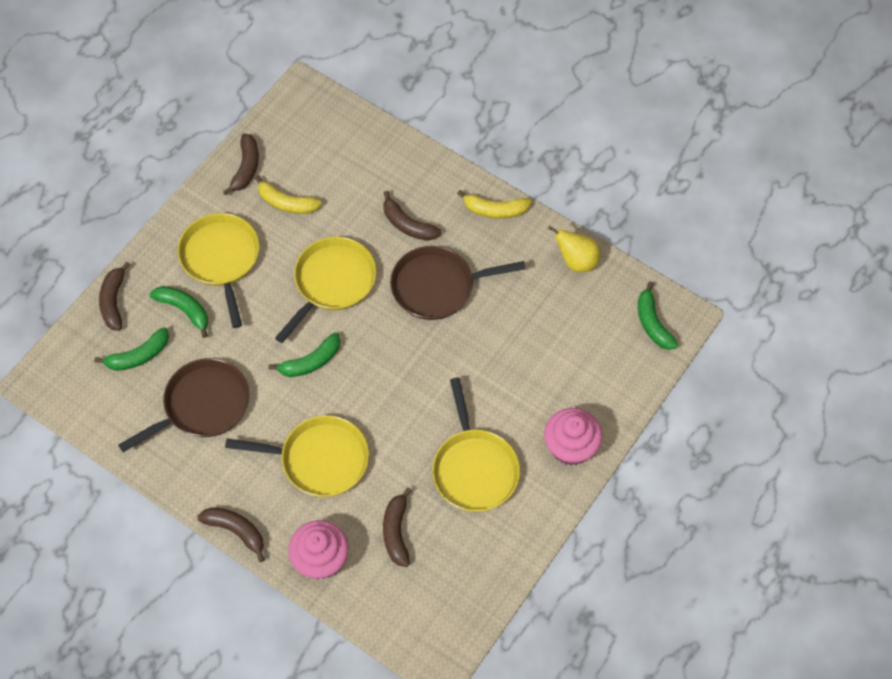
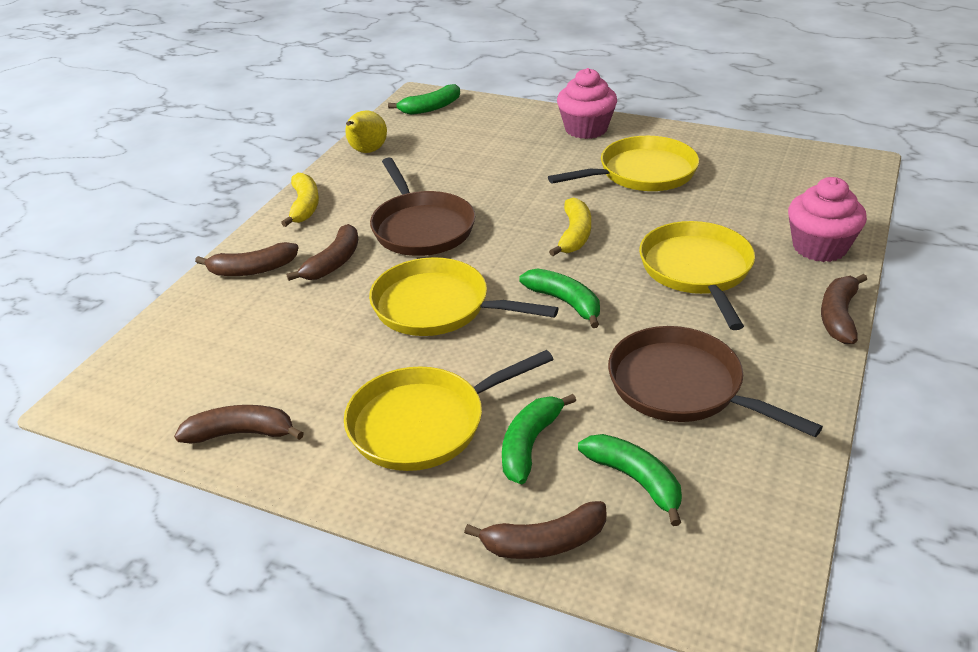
camera: 100 degrees left, 25 degrees down
yellow banana [255,175,322,214] -> yellow banana moved to [549,197,591,256]
brown banana [383,487,412,567] -> brown banana moved to [195,242,298,276]

